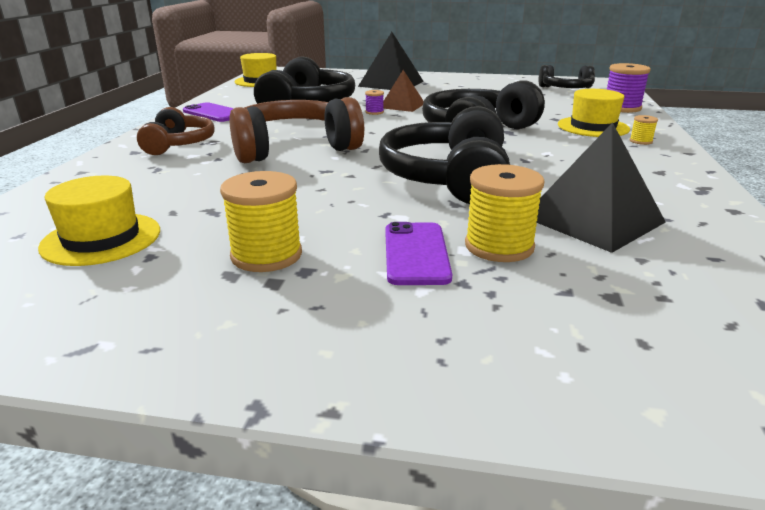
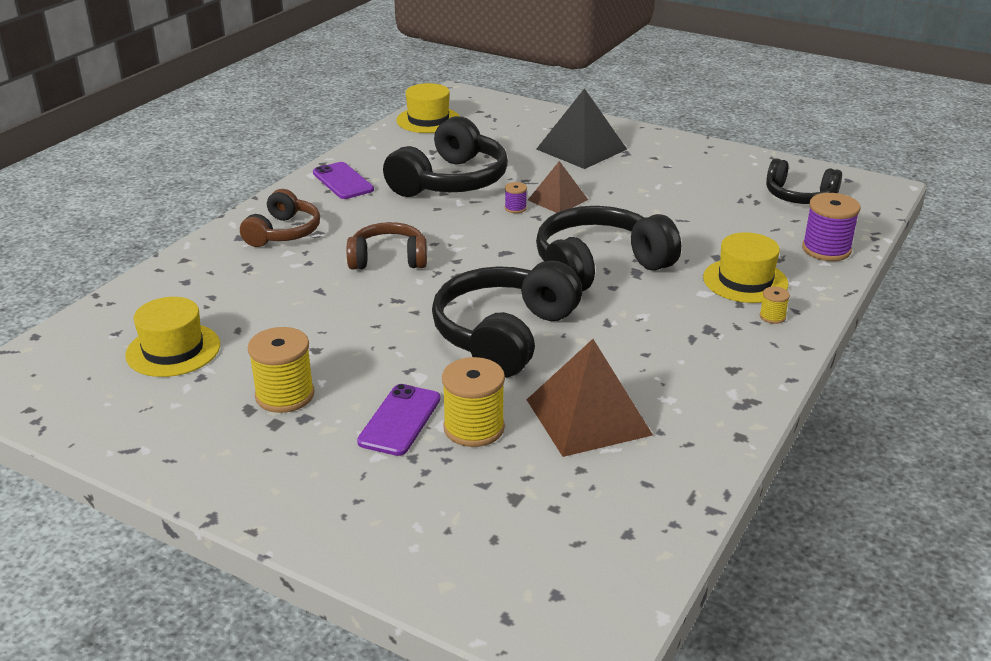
camera: 20 degrees right, 5 degrees up
brown headphones [229,97,364,163] -> brown headphones [347,222,427,270], size x0.61
black pyramid [536,122,666,253] -> brown pyramid [527,339,653,457]

